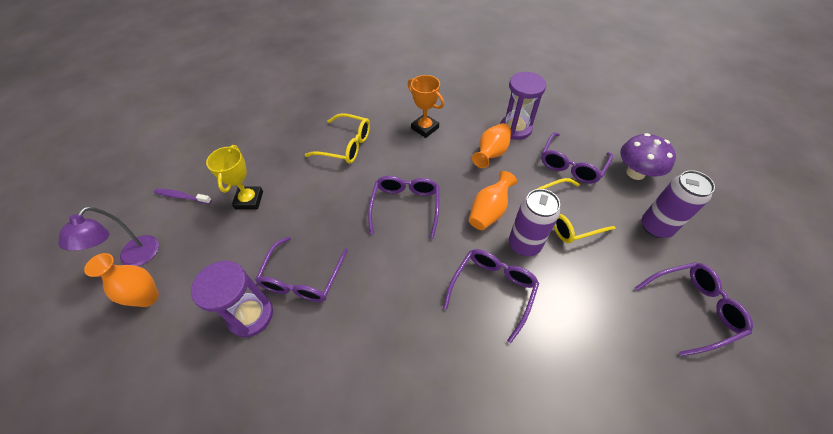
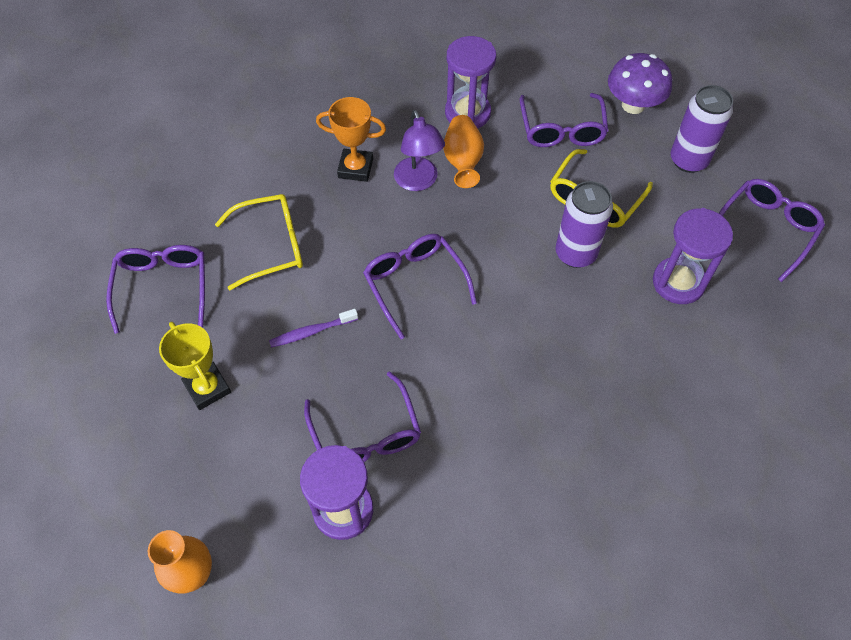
camera: 35 degrees left, 5 degrees up
purple lamp [58,207,159,266] -> purple lamp moved to [394,110,445,191]
purple toothbrush [154,188,212,204] -> purple toothbrush moved to [269,309,358,348]
purple glasses [443,249,539,343] -> purple glasses moved to [106,245,205,334]
orange vase [469,171,517,230] -> none
none -> purple hourglass [653,208,733,304]

